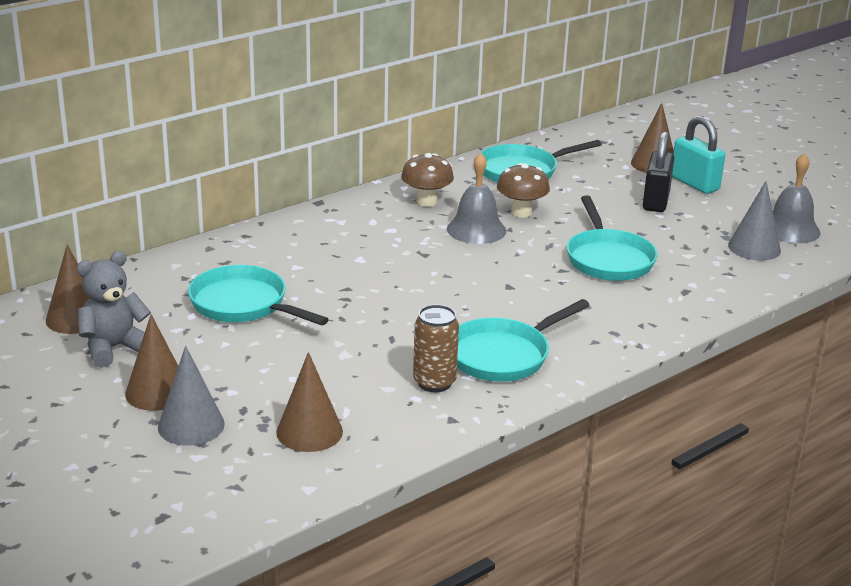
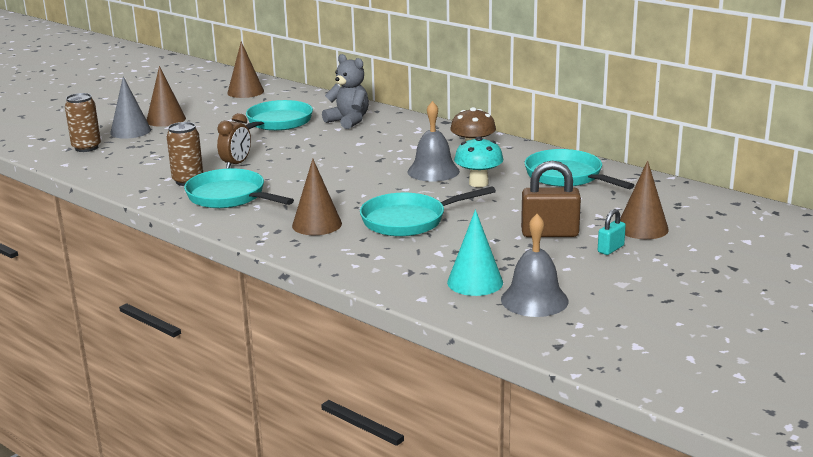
camera: 80 degrees right, 5 degrees down
grey teddy bear [76,251,151,368] -> grey teddy bear moved to [322,54,369,129]
brown cone [276,352,343,452] -> brown cone moved to [292,159,342,235]
brown mushroom [497,163,550,218] -> turquoise mushroom [454,137,503,187]
black padlock [643,131,674,212] -> brown padlock [521,161,581,237]
turquoise padlock [672,116,725,194] -> turquoise padlock [598,209,626,255], size x0.54
grey cone [728,181,781,261] -> turquoise cone [447,210,503,296]
none -> brown can [65,93,101,152]
none -> brown clock [217,113,251,169]

